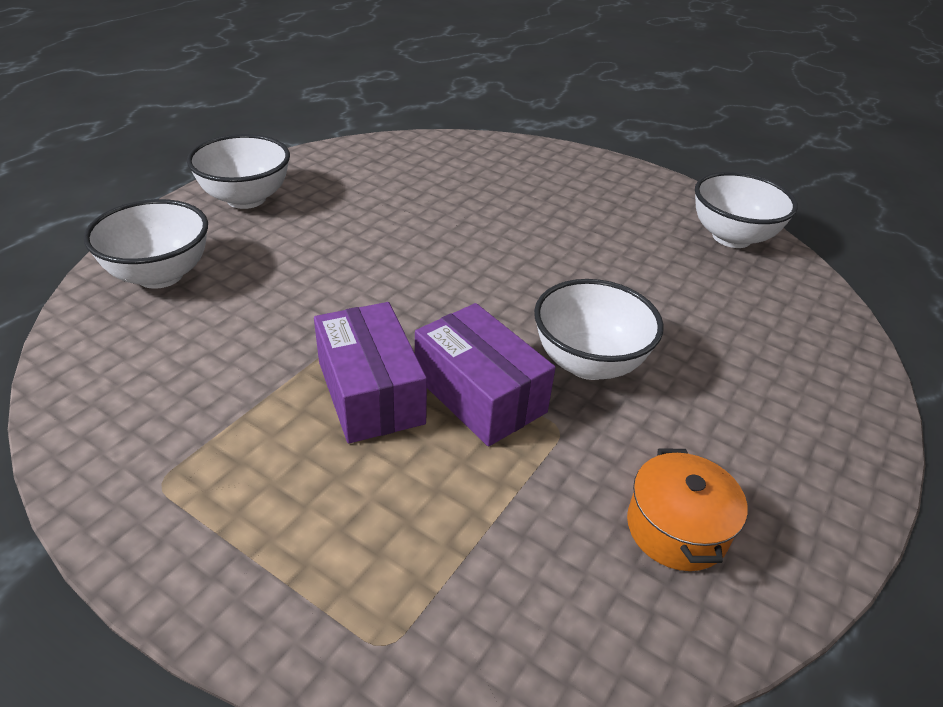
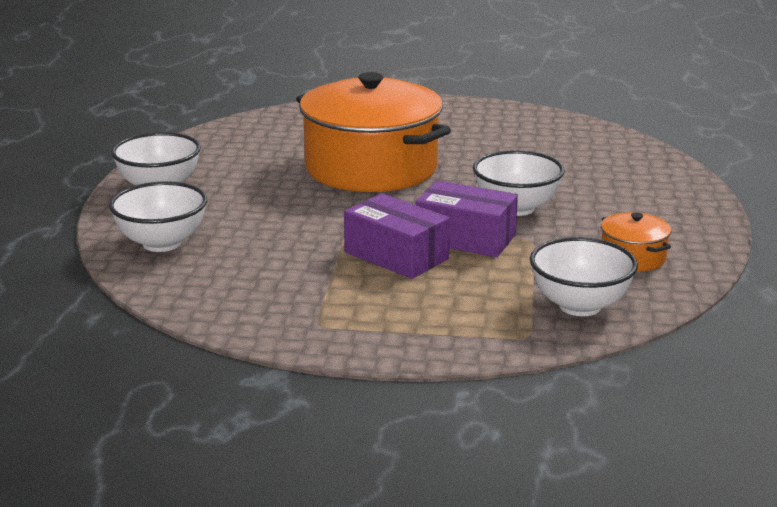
camera: 25 degrees left, 15 degrees down
white bowl [695,172,798,248] -> white bowl moved to [530,237,638,316]
none -> orange pot [296,72,451,192]

